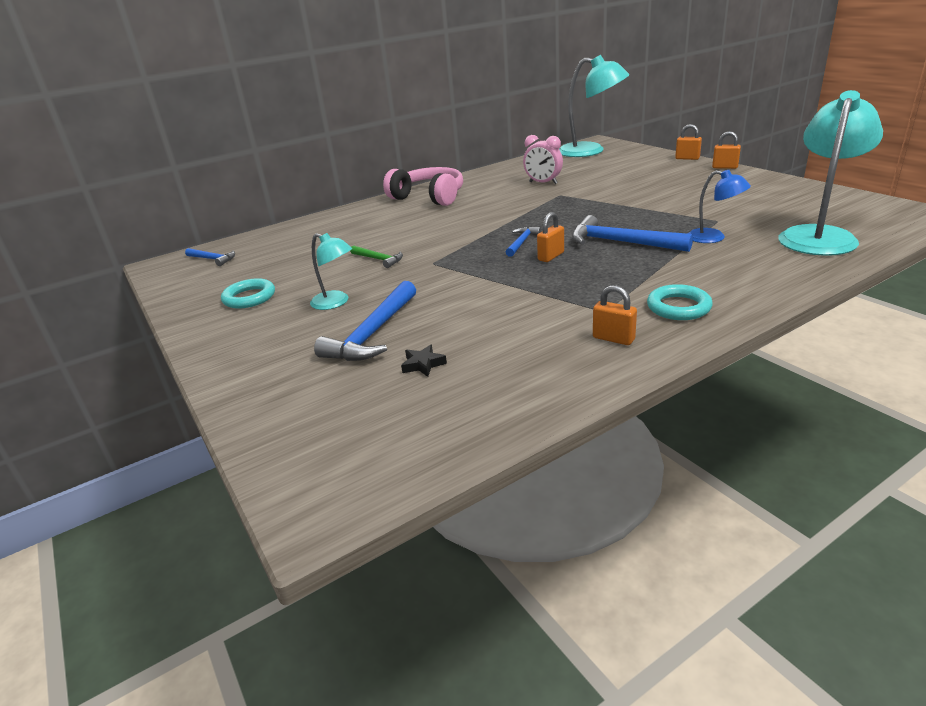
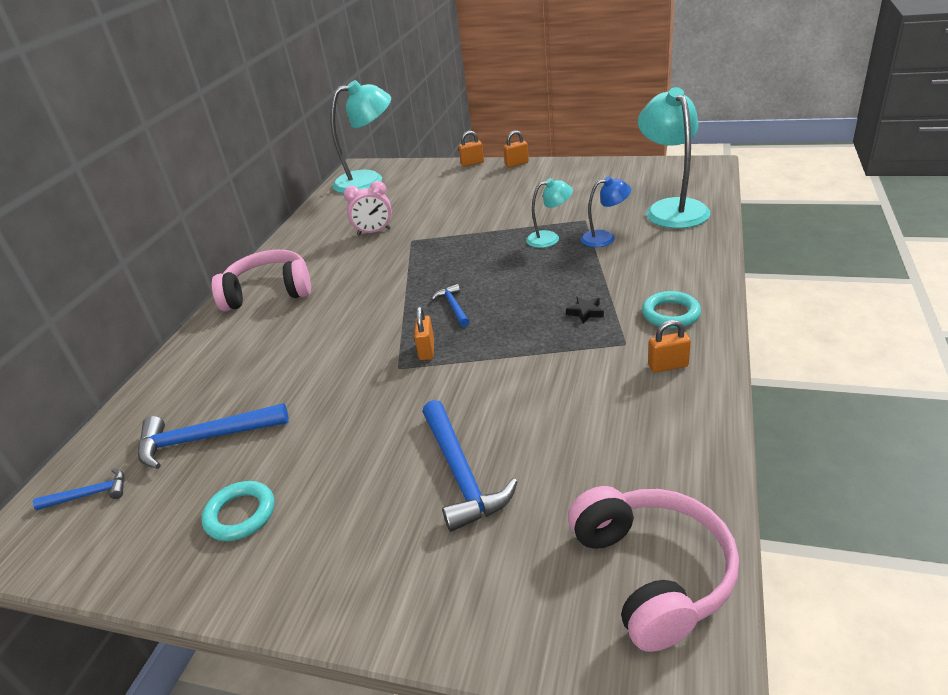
camera: 40 degrees left, 5 degrees up
turquoise lamp [310,233,352,310] -> turquoise lamp moved to [526,178,573,248]
green hammer [350,246,403,268] -> none
black star [401,345,447,377] -> black star moved to [566,297,604,324]
orange padlock [537,212,564,262] -> orange padlock moved to [414,306,434,360]
blue hammer [572,215,693,252] -> blue hammer moved to [138,403,289,469]
none -> pink headphones [568,486,739,652]

